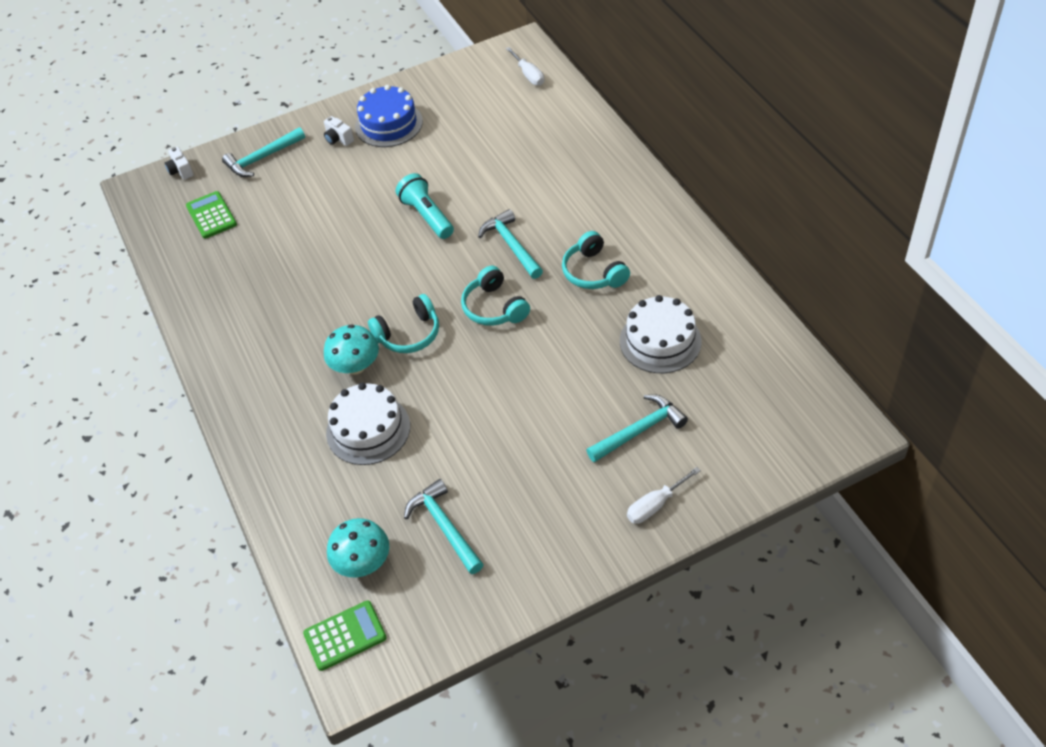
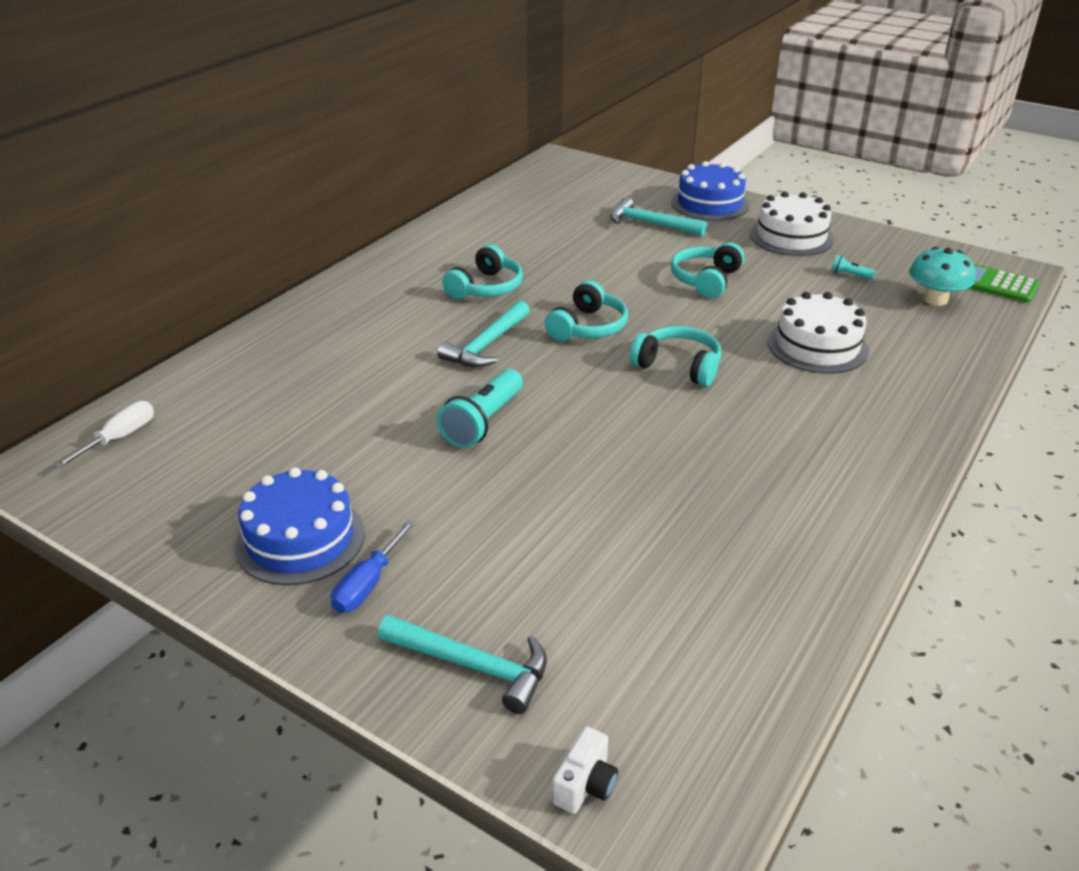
camera: 125 degrees left, 15 degrees down
green calculator [186,191,237,239] -> none
white camera [324,116,354,146] -> blue screwdriver [331,520,415,613]
turquoise mushroom [324,324,379,374] -> none
turquoise hammer [404,479,484,574] -> turquoise flashlight [831,255,875,279]
white cake [620,295,702,373] -> white cake moved to [750,192,834,256]
white screwdriver [627,467,701,524] -> blue cake [671,161,749,221]
none -> turquoise headphones [671,242,744,298]

